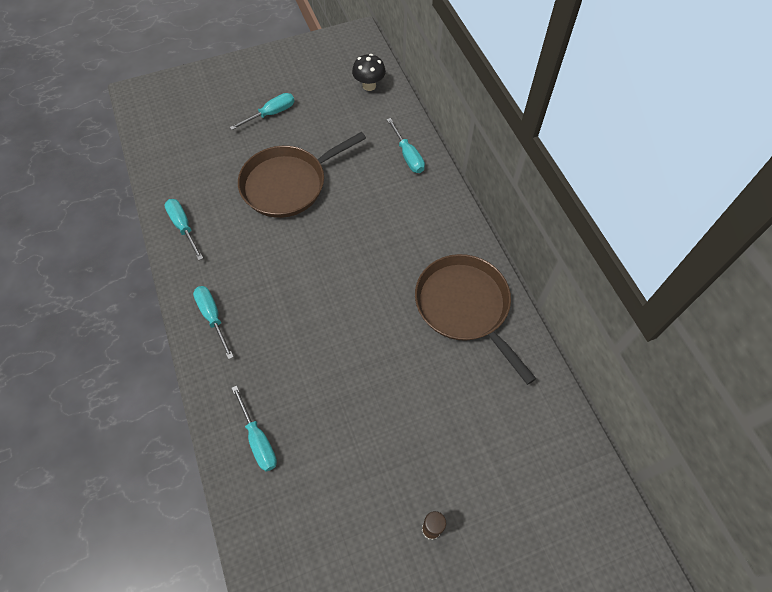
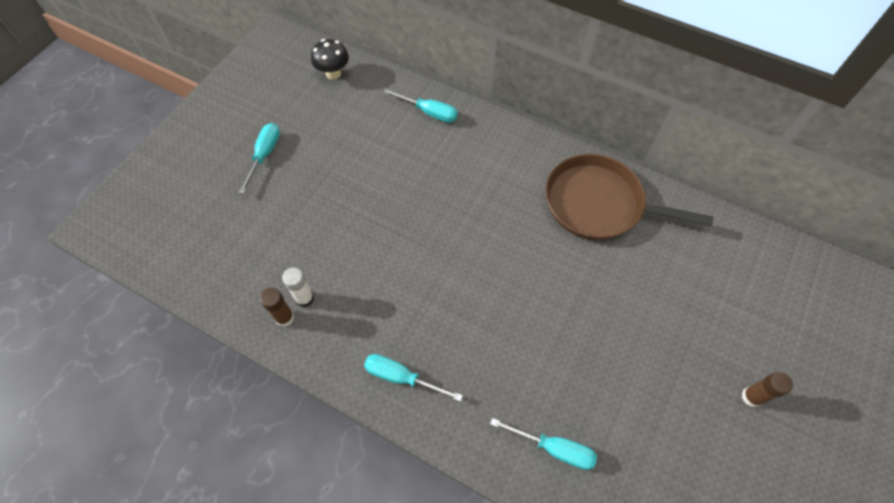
camera: 40 degrees left, 0 degrees up
turquoise screwdriver [164,199,203,260] -> brown glue stick [260,288,294,327]
brown pan [238,132,366,218] -> none
none -> white glue stick [282,267,314,307]

